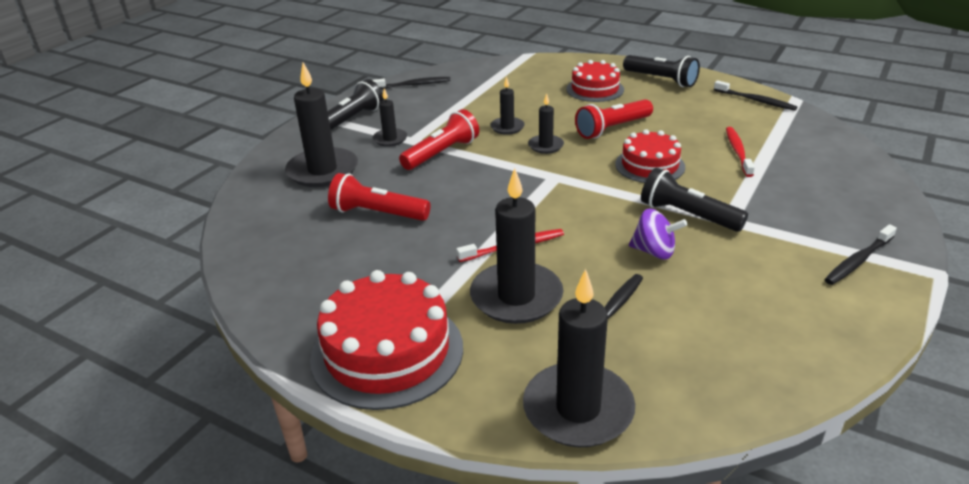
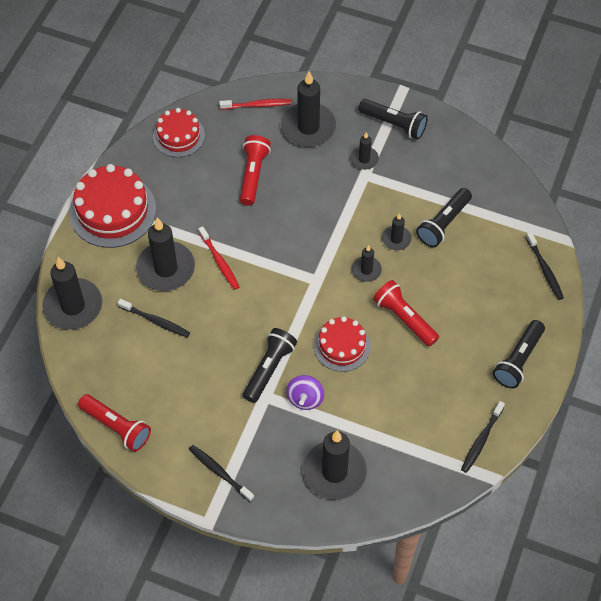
camera: 80 degrees right, 25 degrees up
black toothbrush [372,77,451,89] -> black toothbrush moved to [526,232,564,300]
red flashlight [399,109,479,170] -> red flashlight moved to [78,394,151,452]
red cake [566,60,624,102] -> red cake moved to [153,108,205,157]
purple spinning top [629,209,687,259] -> purple spinning top moved to [286,375,324,410]
red toothbrush [726,127,755,177] -> red toothbrush moved to [219,99,292,110]
none -> black candle [303,431,367,500]
none -> black flashlight [416,188,472,247]

